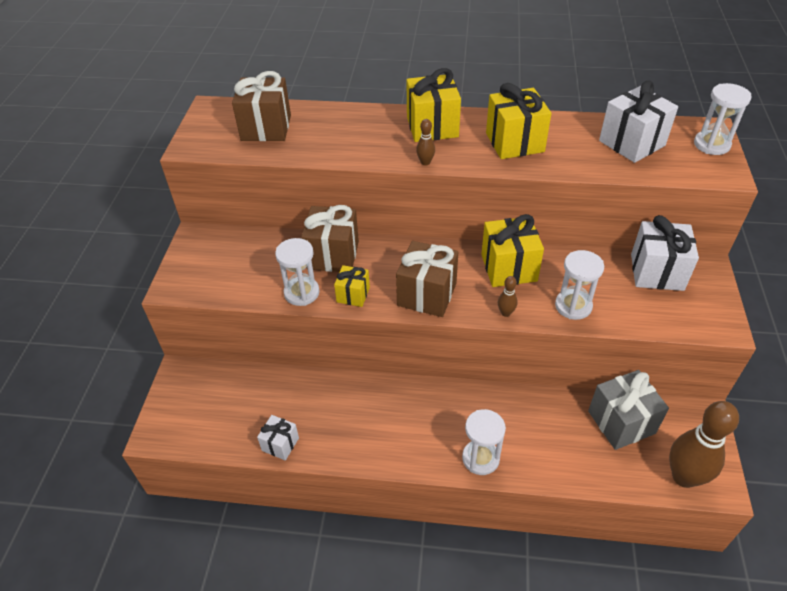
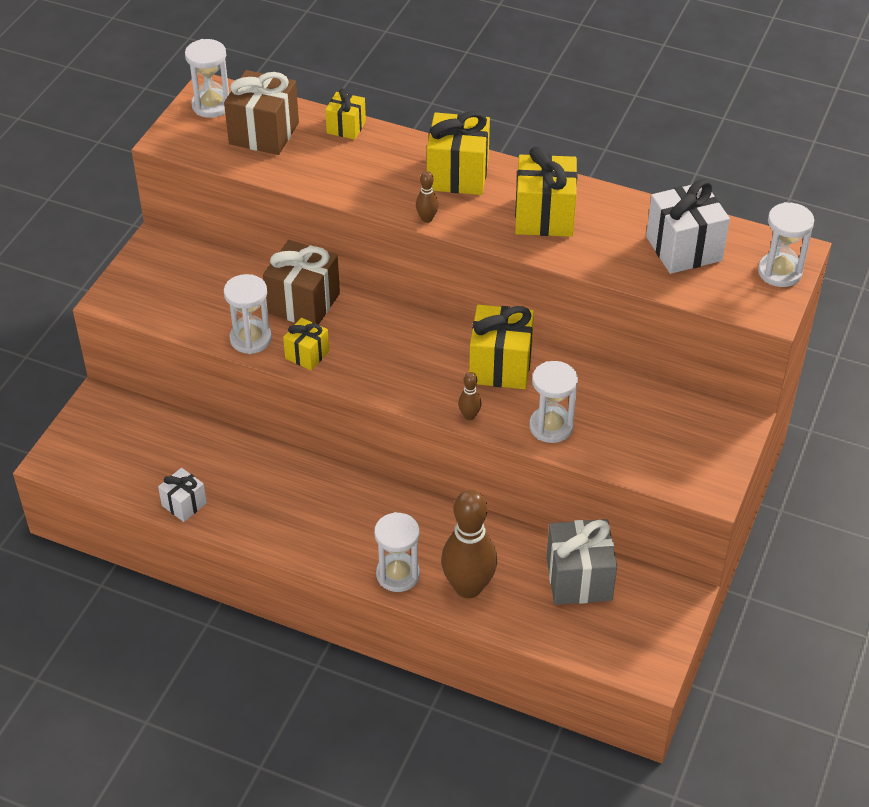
camera: 15 degrees right, 0 degrees up
brown gift [396,241,458,317] -> none
white gift [631,215,699,291] -> none
brown bowling pin [669,401,739,488] -> brown bowling pin moved to [441,490,497,598]
none -> white hourglass [185,39,229,118]
none -> yellow gift [325,88,366,140]

